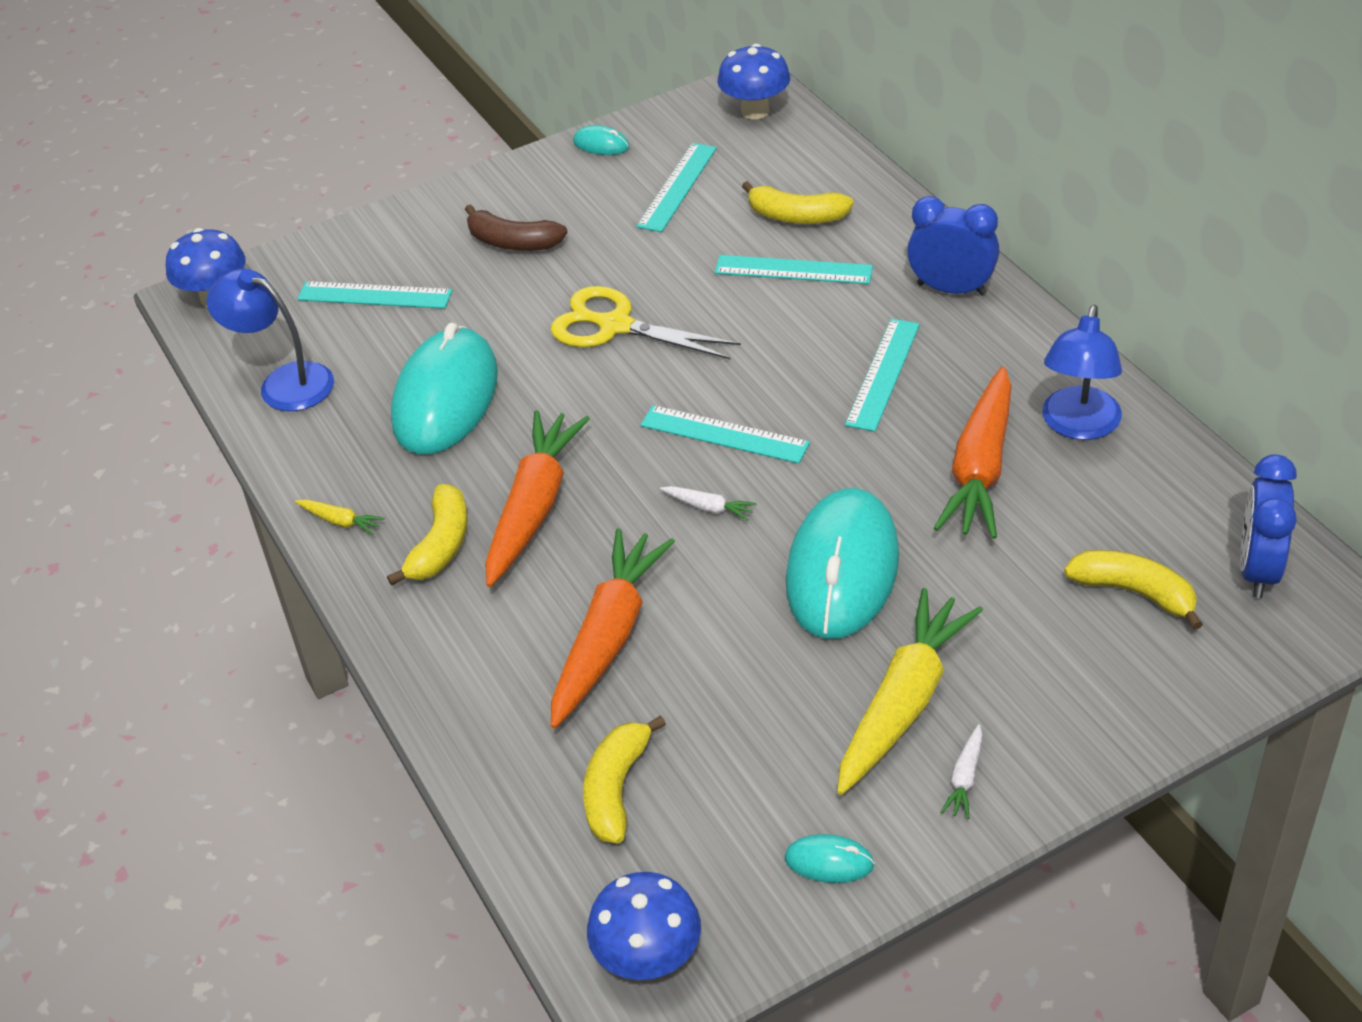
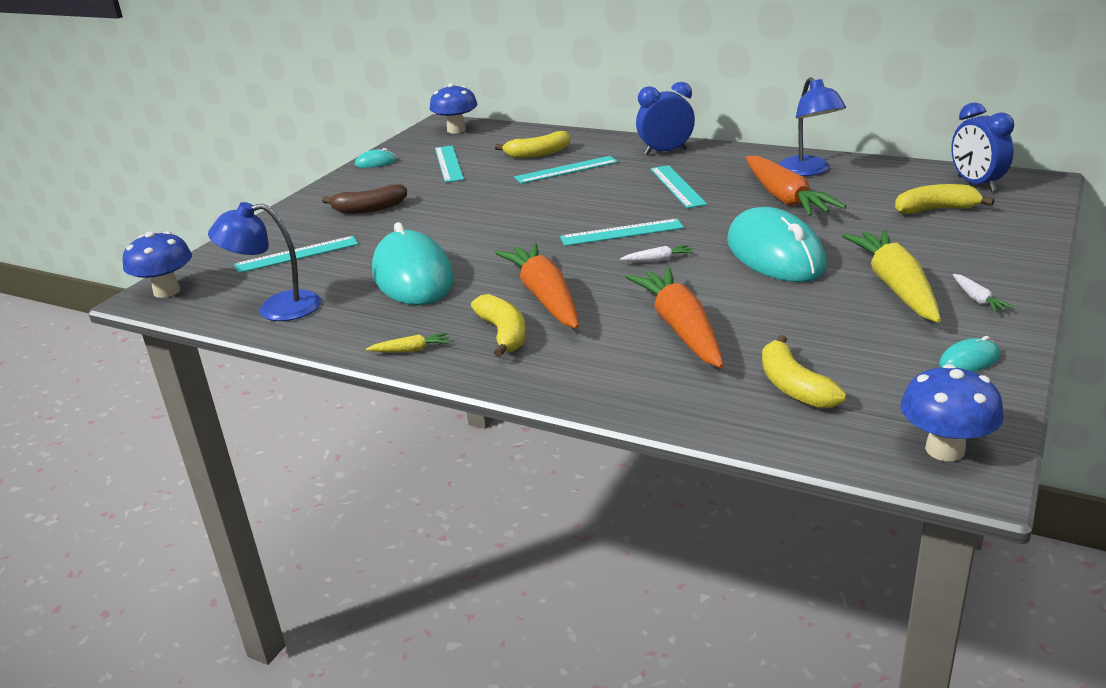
camera: 35 degrees left, 15 degrees down
yellow scissors [551,286,741,359] -> none

